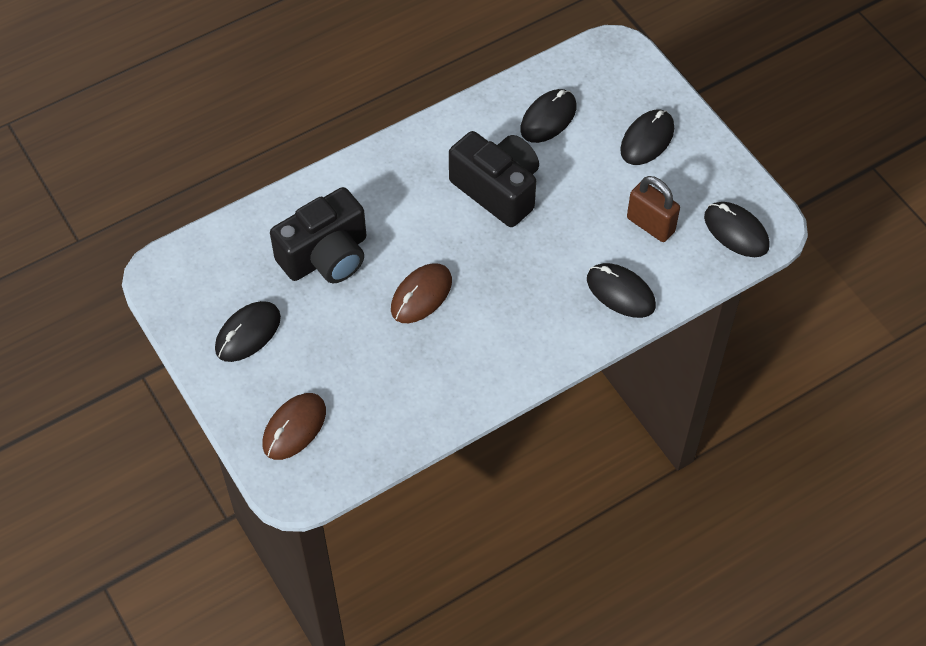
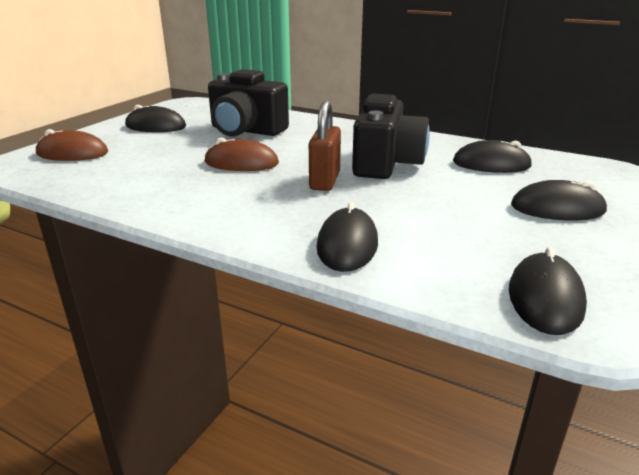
camera: 60 degrees right, 30 degrees down
brown padlock [627,176,680,242] -> brown padlock moved to [309,100,341,191]

